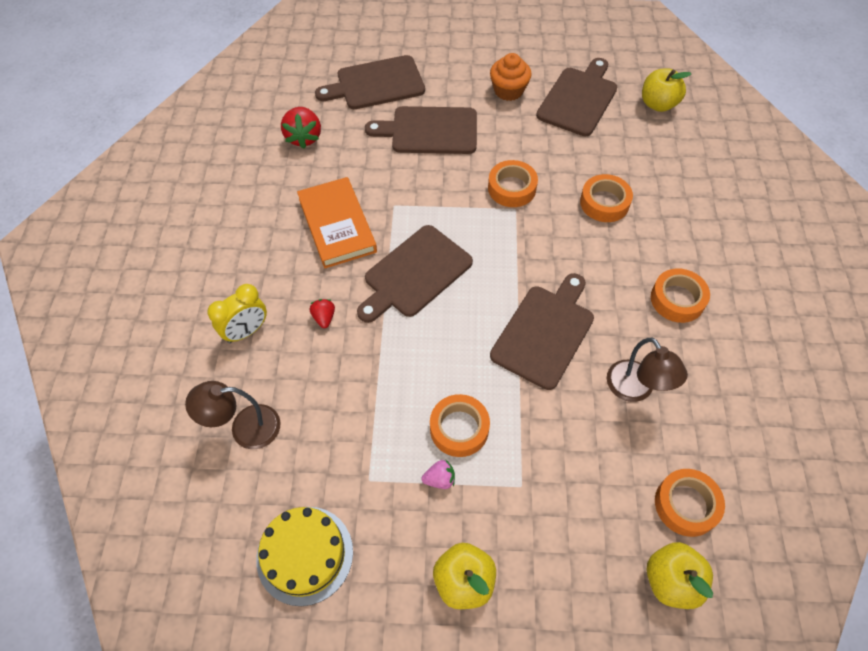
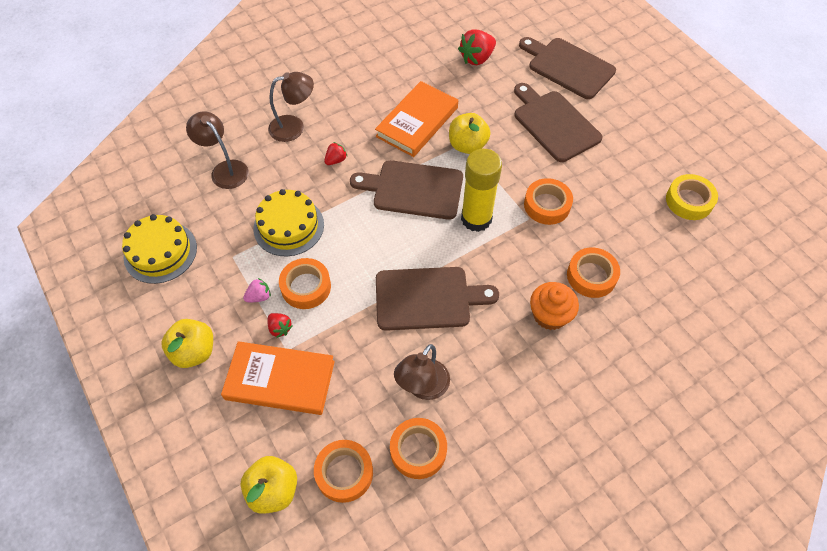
camera: 55 degrees right, 0 degrees up
yellow clock [207,284,267,343] -> brown lamp [268,72,314,142]
pink strawberry [421,459,455,489] -> pink strawberry turned 75 degrees counterclockwise [243,278,271,302]
orange cupcake [490,53,532,101] -> orange cupcake moved to [530,282,579,330]
brown cutting board [536,58,617,136] -> yellow tape [666,174,718,220]
yellow apple [642,68,691,112] -> yellow apple moved to [449,113,491,154]
orange tape [651,268,710,323] -> orange tape moved to [390,418,447,479]
none -> orange book [221,341,335,415]
none -> yellow cake [253,189,324,256]
none -> red strawberry [268,313,293,338]
none -> yellow glue stick [461,149,502,232]

